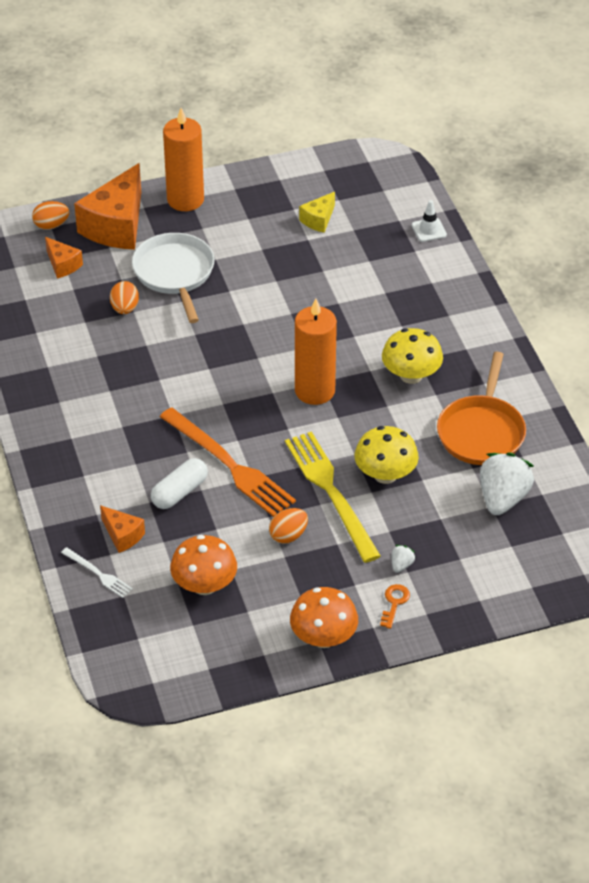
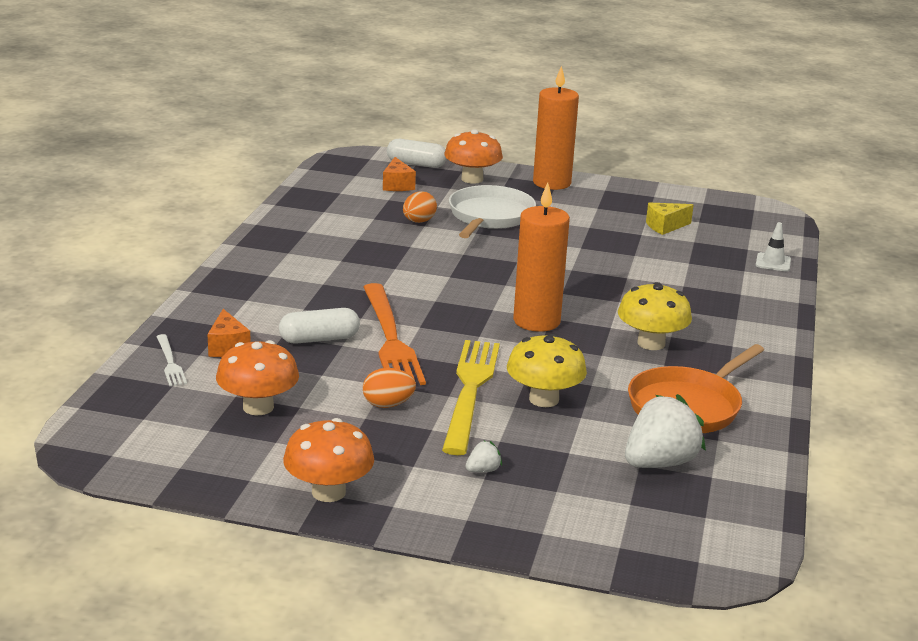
camera: 30 degrees right, 20 degrees down
orange egg [32,201,69,230] -> white capsule [387,139,447,168]
orange cheese [74,163,141,250] -> orange mushroom [444,129,503,184]
orange key [380,584,410,629] -> none

